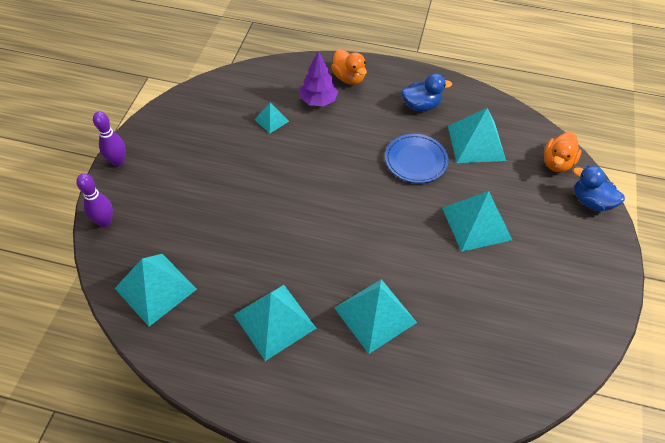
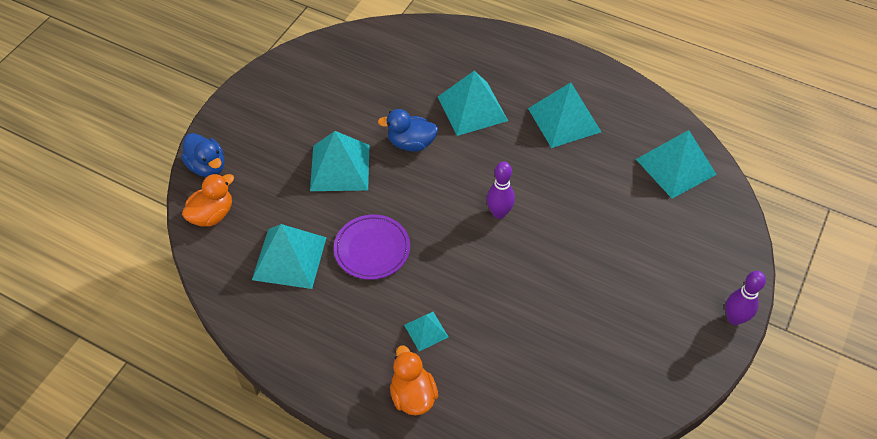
camera: 165 degrees left, 0 degrees up
purple bowling pin [76,174,113,227] -> purple bowling pin moved to [486,162,515,219]
turquoise pyramid [254,103,289,133] -> turquoise pyramid moved to [404,312,449,351]
purple tree [300,51,338,106] -> none
blue plate [385,134,449,183] -> purple plate [334,215,410,280]
blue duck [401,73,452,111] -> blue duck moved to [378,109,438,152]

